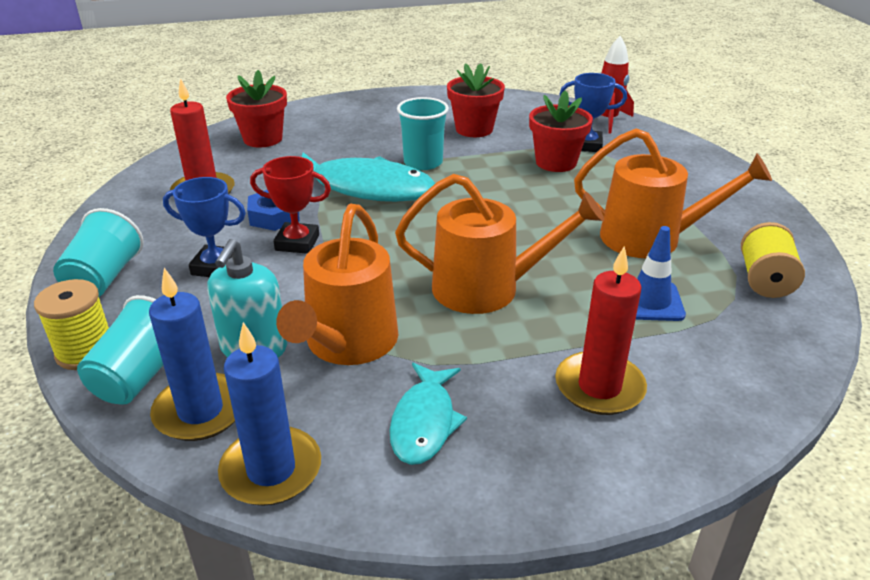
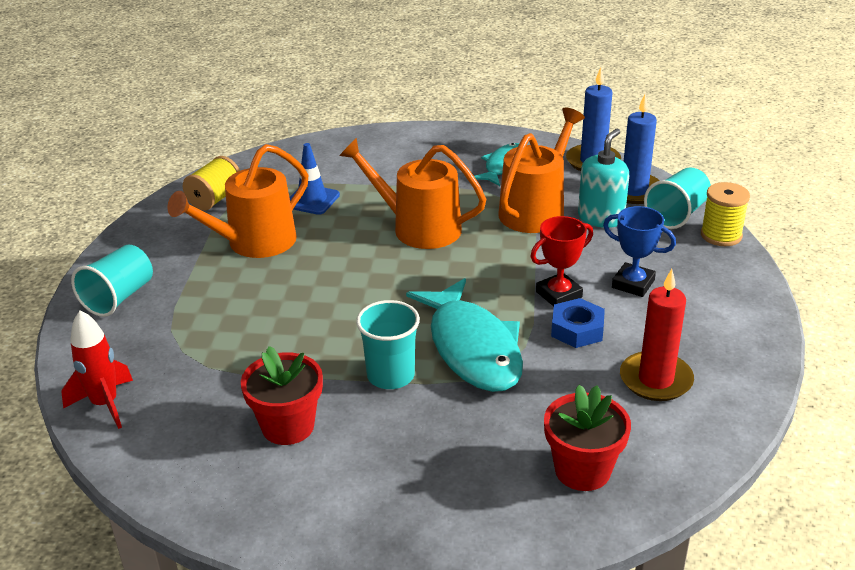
camera: 160 degrees left, 0 degrees up
turquoise cup [53,208,144,297] -> turquoise cup moved to [71,245,153,317]
red trophy [250,156,331,254] -> red trophy turned 60 degrees counterclockwise [531,216,593,306]
turquoise fish [302,152,435,202] -> turquoise fish turned 150 degrees counterclockwise [406,278,523,392]
red flower pot [529,90,593,172] -> none
red candle [555,246,647,415] -> none
blue trophy [559,73,627,152] -> none
orange watering can [574,128,772,258] -> orange watering can turned 75 degrees counterclockwise [167,144,308,258]

